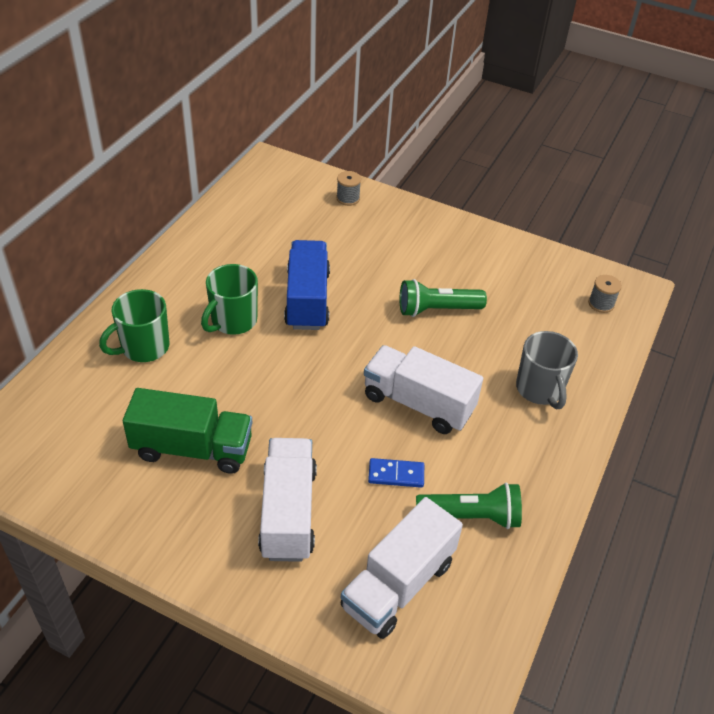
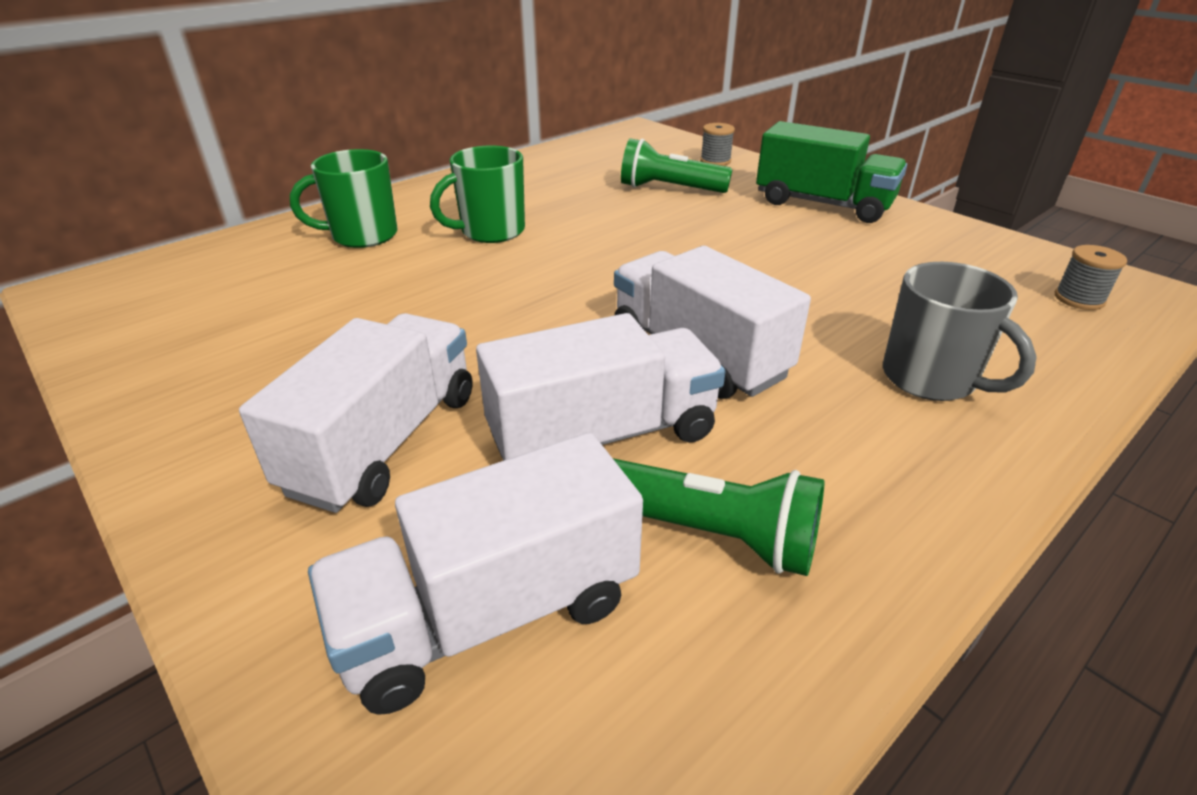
camera: 25 degrees right, 10 degrees down
green truck [123,388,253,474] -> green truck moved to [756,121,907,223]
blue truck [284,240,330,330] -> none
blue domino [368,458,424,488] -> white truck [476,313,726,461]
green flashlight [400,279,487,317] -> green flashlight moved to [621,138,733,193]
grey mug [516,331,578,409] -> grey mug turned 45 degrees counterclockwise [883,262,1037,401]

